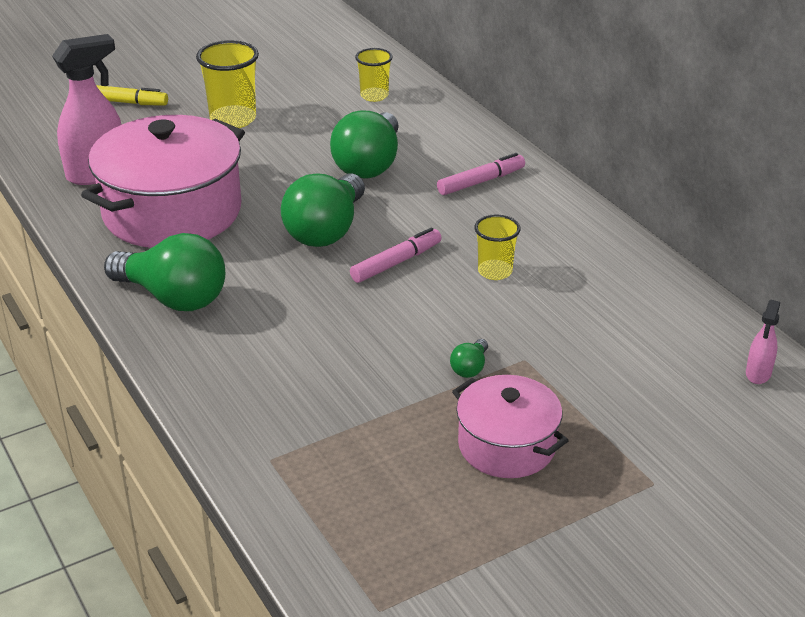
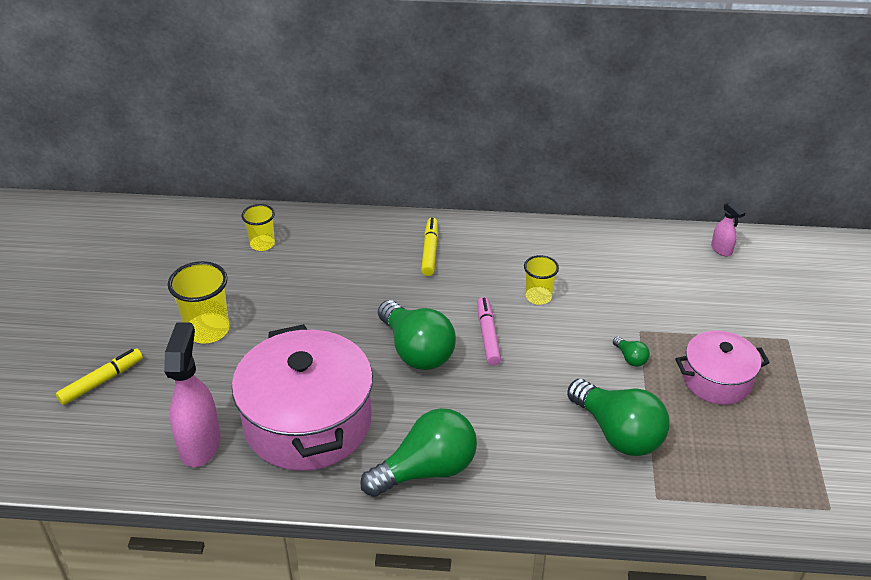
camera: 55 degrees left, 5 degrees up
green light bulb [330,111,399,178] -> green light bulb moved to [567,379,669,456]
pink marker [437,153,525,195] -> yellow marker [421,218,438,276]

